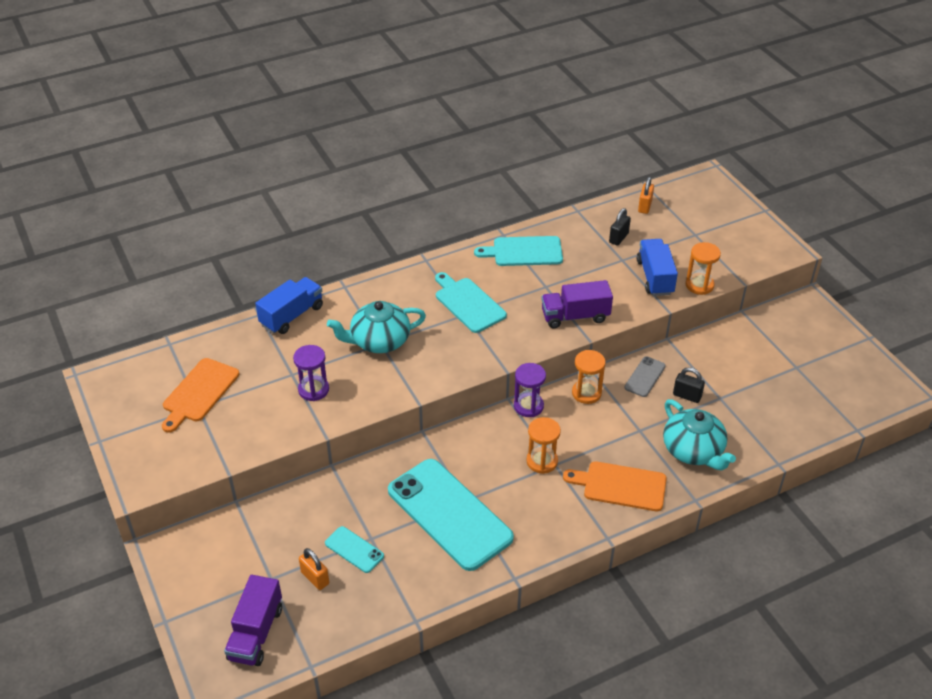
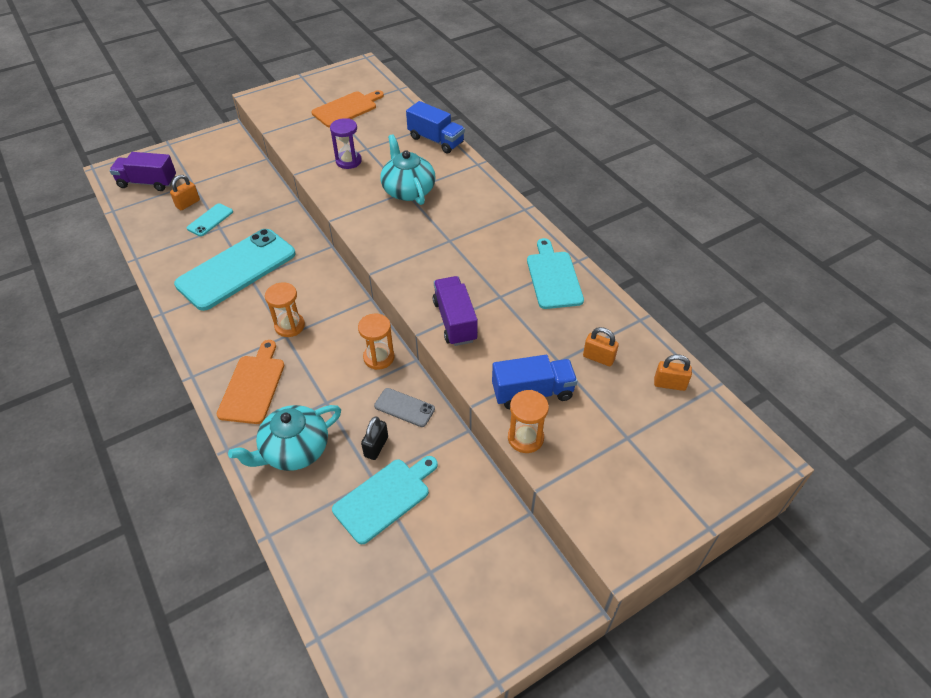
camera: 85 degrees right, 5 degrees up
orange cutting board [162,358,239,433] -> orange cutting board turned 120 degrees clockwise [311,90,384,128]
turquoise cutting board [435,272,507,333] -> turquoise cutting board moved to [332,456,438,544]
purple hourglass [514,363,546,417] -> none
black padlock [609,208,631,246] -> orange padlock [583,327,619,366]

